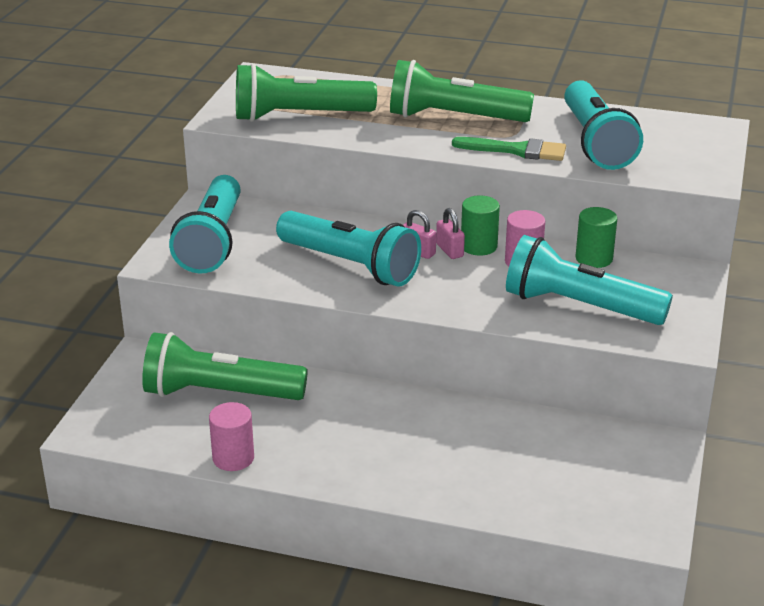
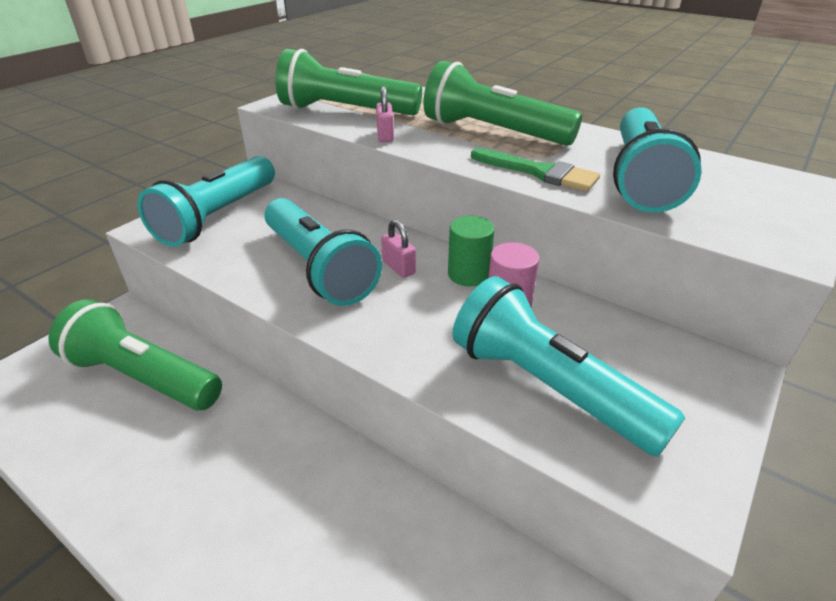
camera: 20 degrees right, 5 degrees up
pink cylinder [209,402,254,471] -> none
pink padlock [436,208,465,259] -> pink padlock moved to [376,86,394,142]
green cylinder [576,207,617,268] -> none

